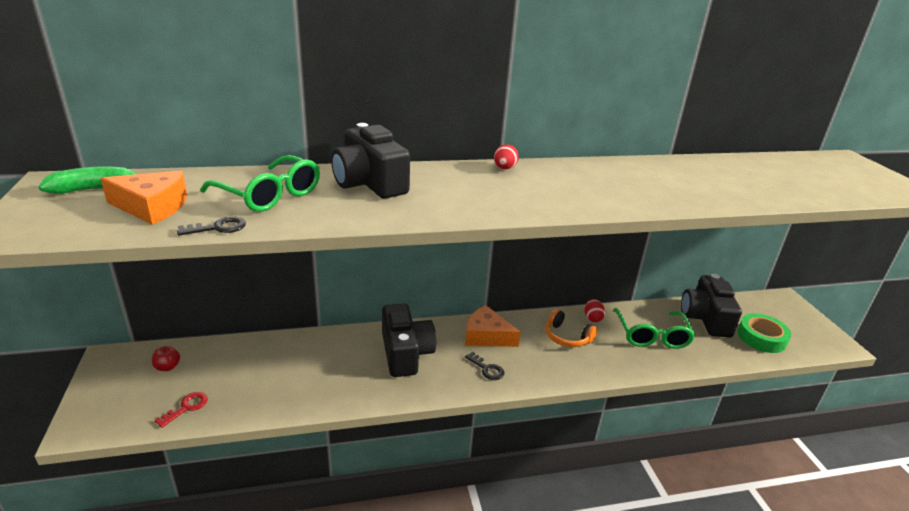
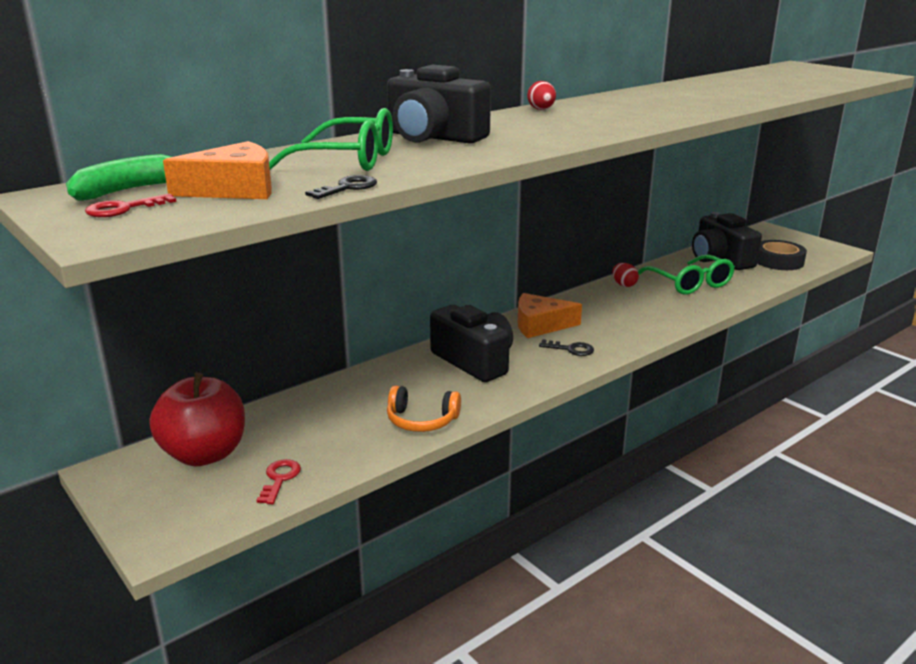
camera: 25 degrees left, 5 degrees down
red apple [152,346,180,371] -> red apple [150,373,245,466], size x2.48
orange headphones [545,309,598,347] -> orange headphones moved to [387,386,461,432]
green tape [737,313,791,353] -> black tape [757,240,807,270]
none -> red key [85,194,176,217]

